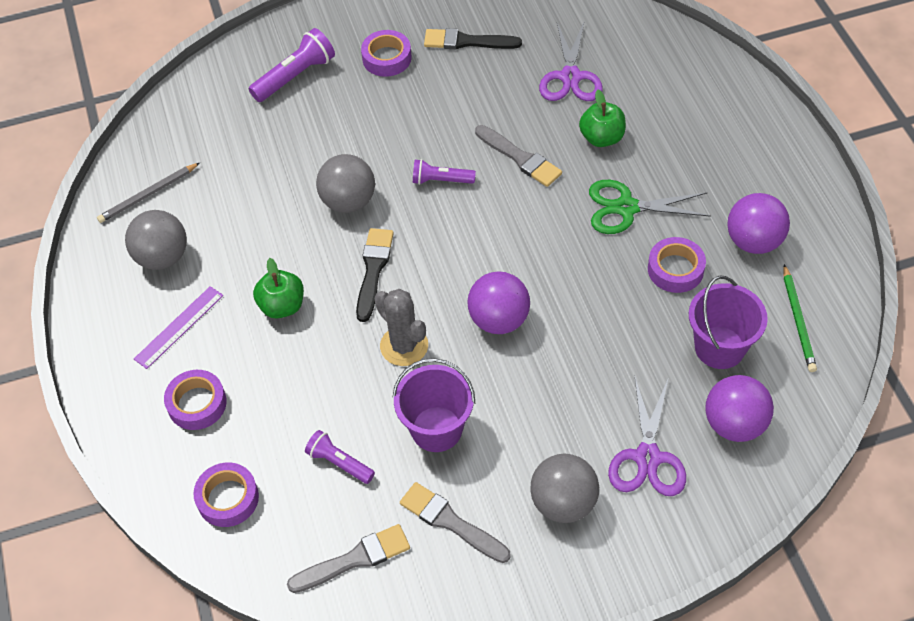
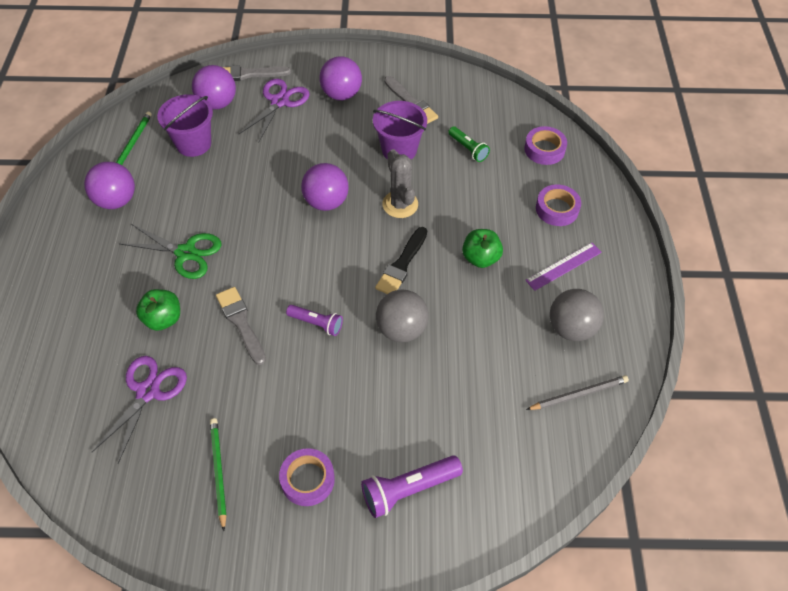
camera: 165 degrees left, 0 degrees up
grey brush [287,524,410,593] -> grey brush moved to [223,65,291,81]
purple flashlight [305,430,375,484] -> green flashlight [448,126,490,162]
black brush [424,28,522,49] -> green pencil [210,418,227,531]
grey ball [531,453,599,523] -> purple ball [319,56,362,100]
purple tape [648,237,706,293] -> none

